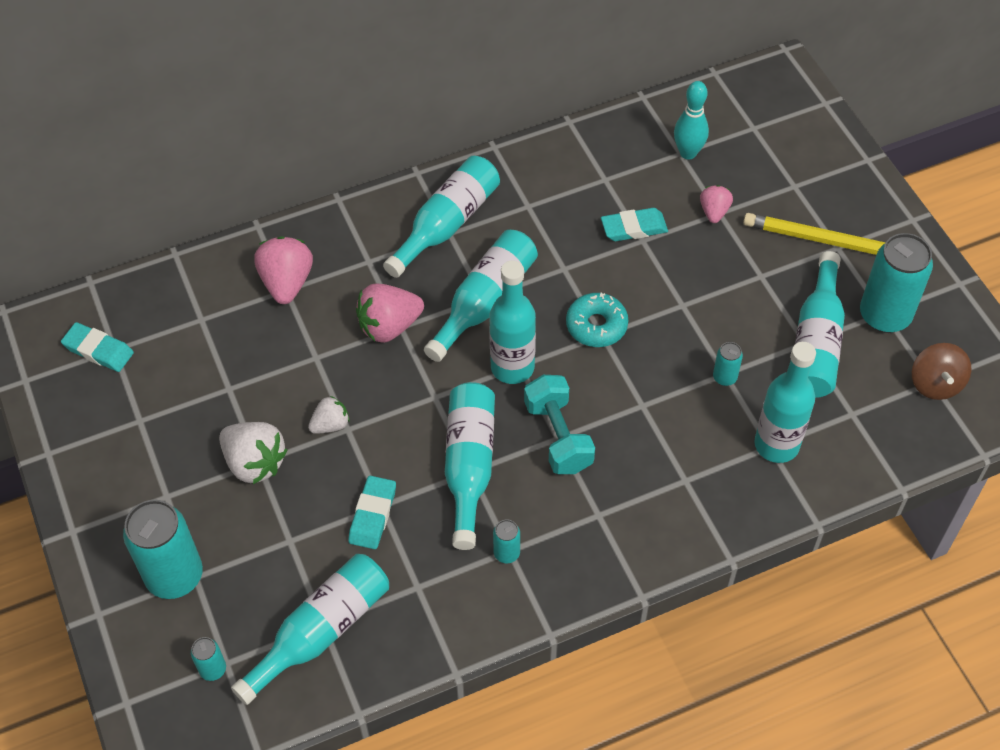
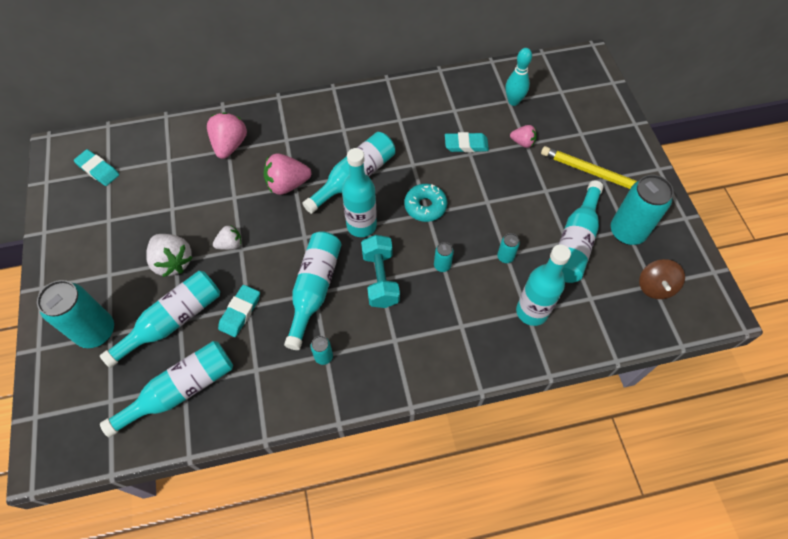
camera: 10 degrees right, 5 degrees up
turquoise can [191,637,226,681] -> turquoise can moved to [434,242,454,272]
turquoise bottle [383,156,500,278] -> turquoise bottle moved to [100,271,220,368]
pink strawberry [700,185,733,223] -> pink strawberry turned 90 degrees clockwise [510,125,537,148]

